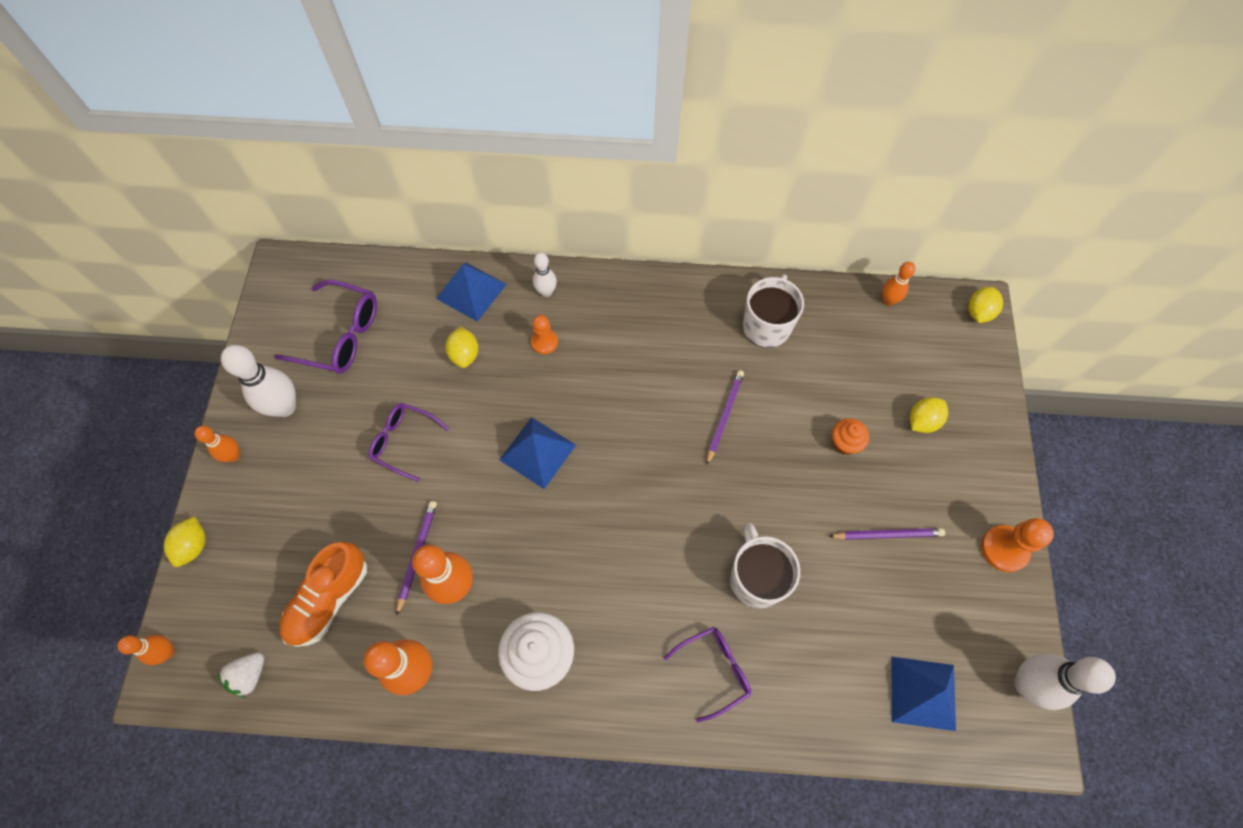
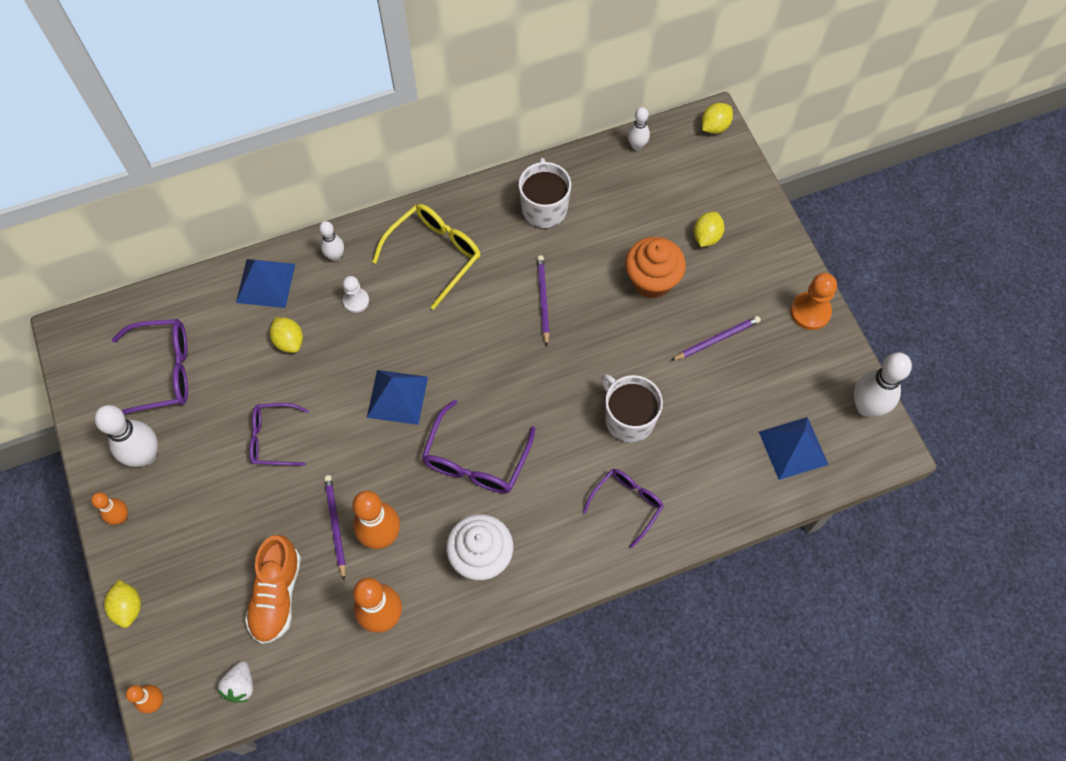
camera: 25 degrees left, 0 degrees up
orange pawn [531,315,558,354] -> white pawn [343,276,369,313]
orange cupcake [832,418,869,455] -> orange cupcake [625,237,686,298], size x1.79
orange bowling pin [882,262,915,306] -> white bowling pin [628,107,650,150]
yellow lemon [968,286,1003,323] -> yellow lemon turned 45 degrees clockwise [701,103,733,134]
none -> yellow glasses [372,204,481,310]
none -> purple glasses [422,400,535,494]

